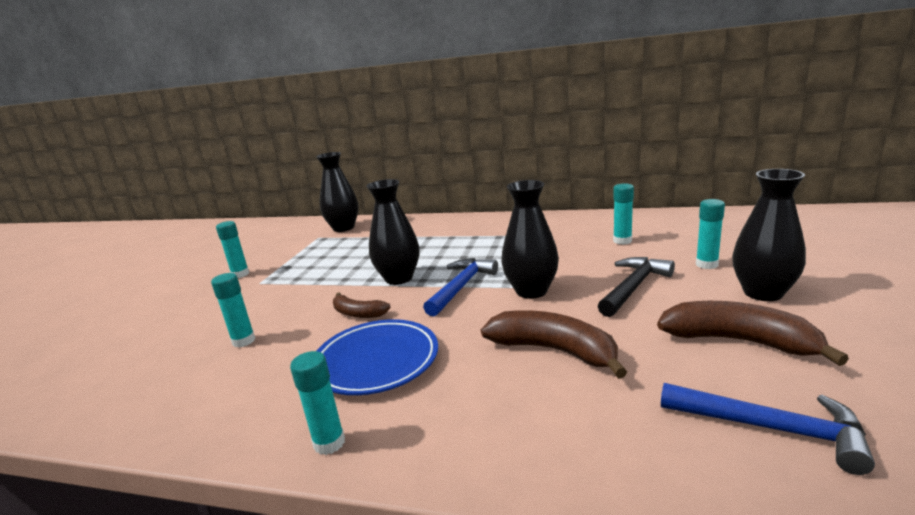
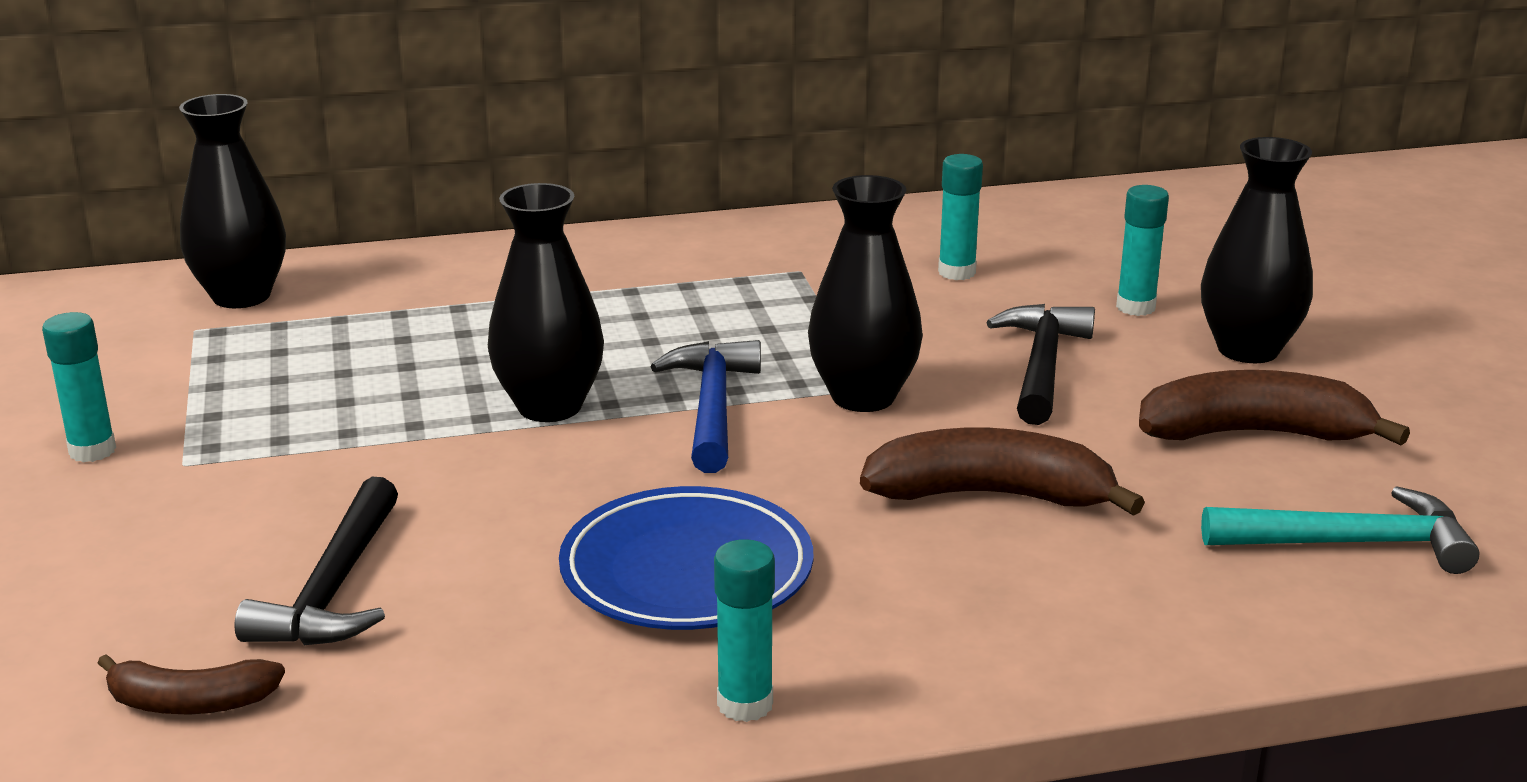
camera: 30 degrees left, 5 degrees up
turquoise glue stick [211,273,256,348] -> black hammer [235,477,398,645]
brown banana [333,293,391,318] -> brown banana moved to [97,654,285,715]
blue hammer [661,383,875,475] -> turquoise hammer [1201,486,1479,574]

